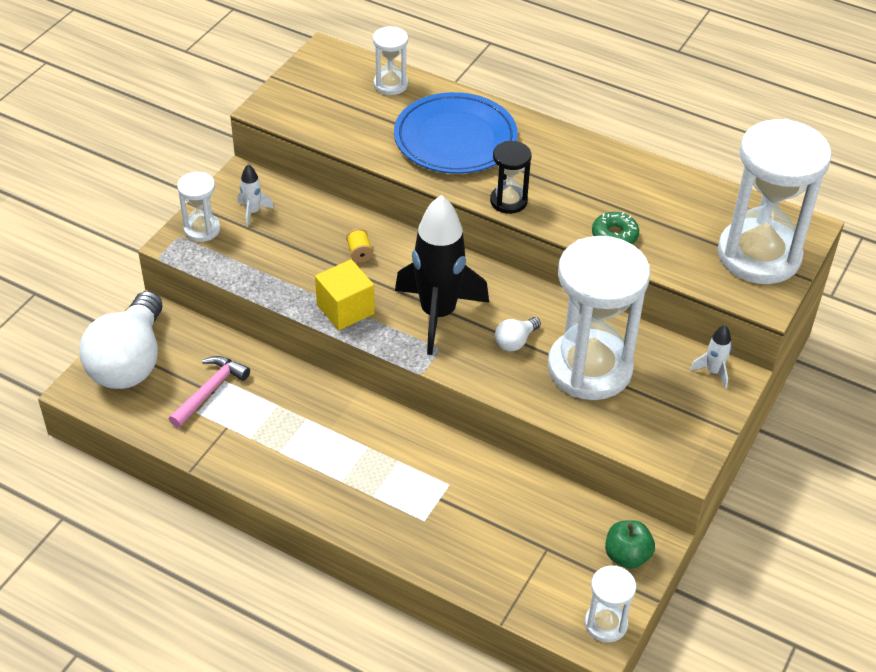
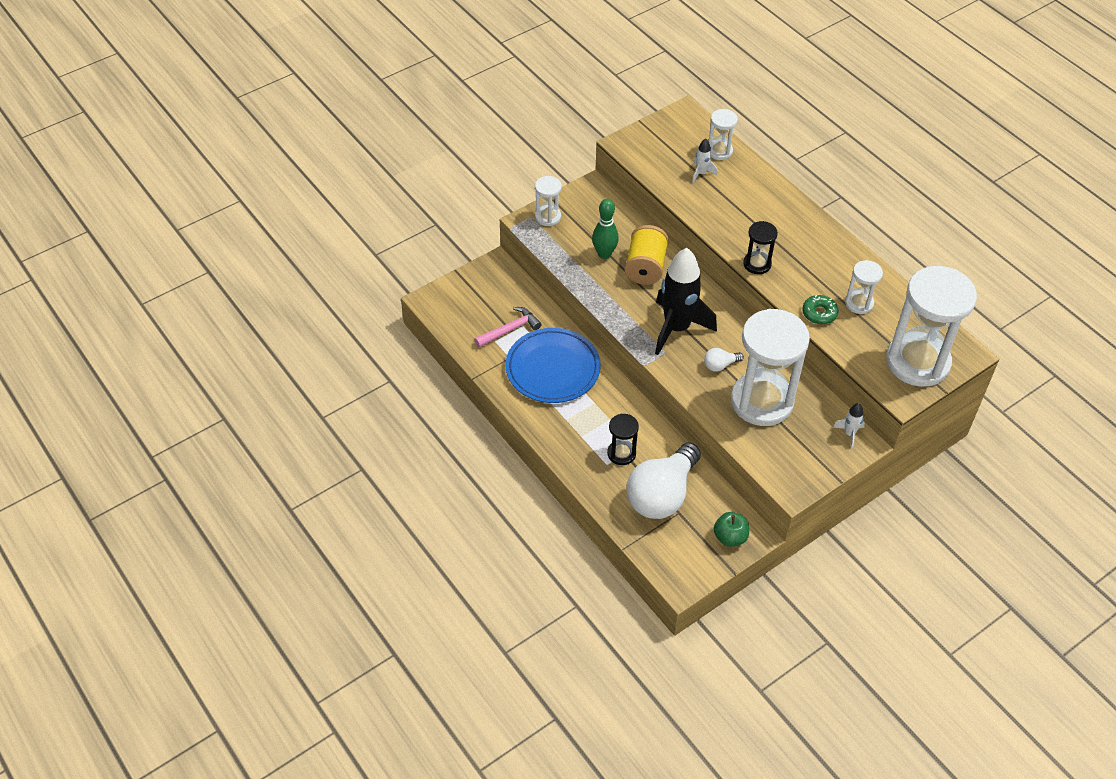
camera: 25 degrees right, 5 degrees up
white light bulb [79,291,162,389] -> white light bulb moved to [626,443,701,519]
white rocket [238,164,274,227] -> white rocket moved to [692,139,717,183]
yellow cube [315,259,375,330] -> none
yellow spool [346,228,373,263] -> yellow spool [624,225,669,285], size x2.33
blue plate [394,92,518,174] -> blue plate moved to [506,328,601,403]
white hourglass [585,565,636,642] -> white hourglass moved to [845,260,883,314]
none -> green bowling pin [592,199,619,259]
none -> black hourglass [607,414,639,465]

